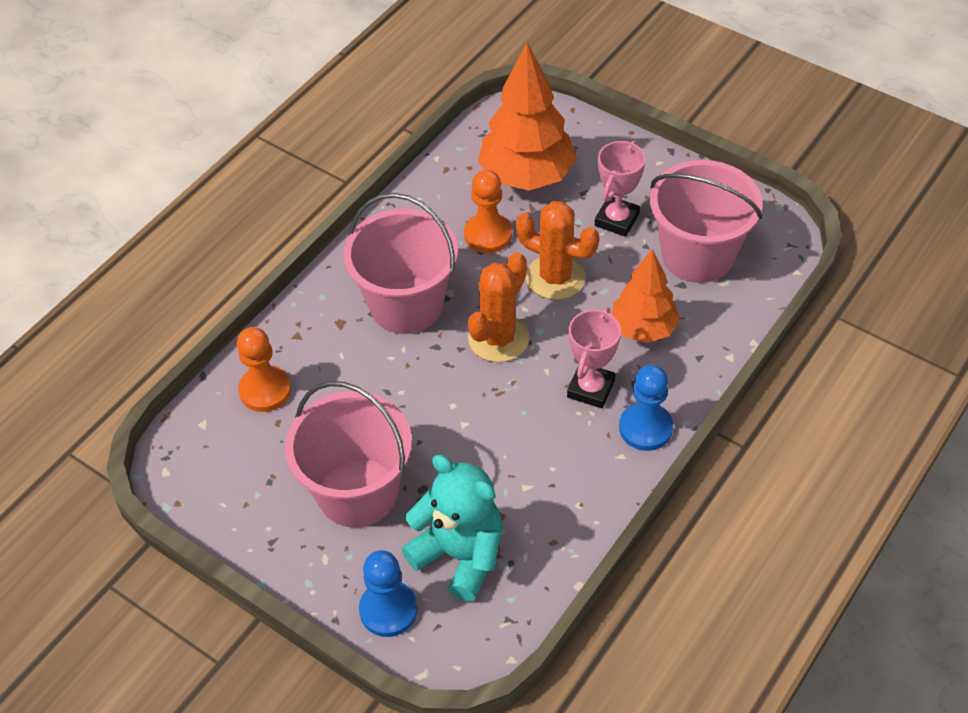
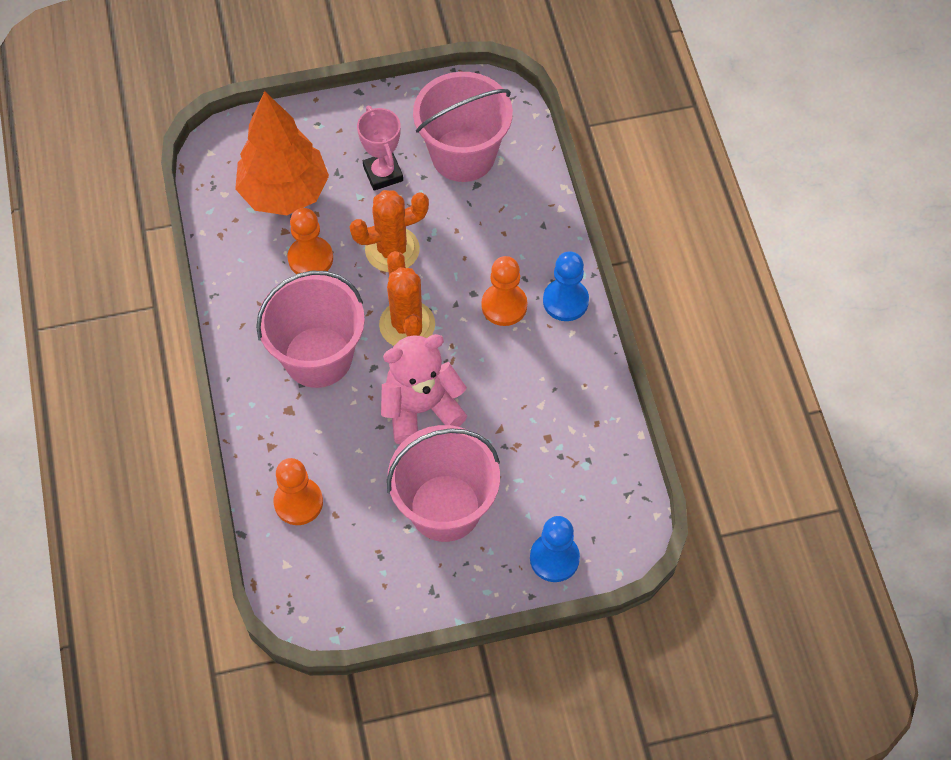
camera: 50 degrees left, 10 degrees up
turquoise teddy bear [402,455,503,602] -> none
pink trophy [567,307,621,408] -> orange pawn [481,256,527,326]
orange tree [612,249,680,343] -> none
none -> pink teddy bear [381,334,467,444]

